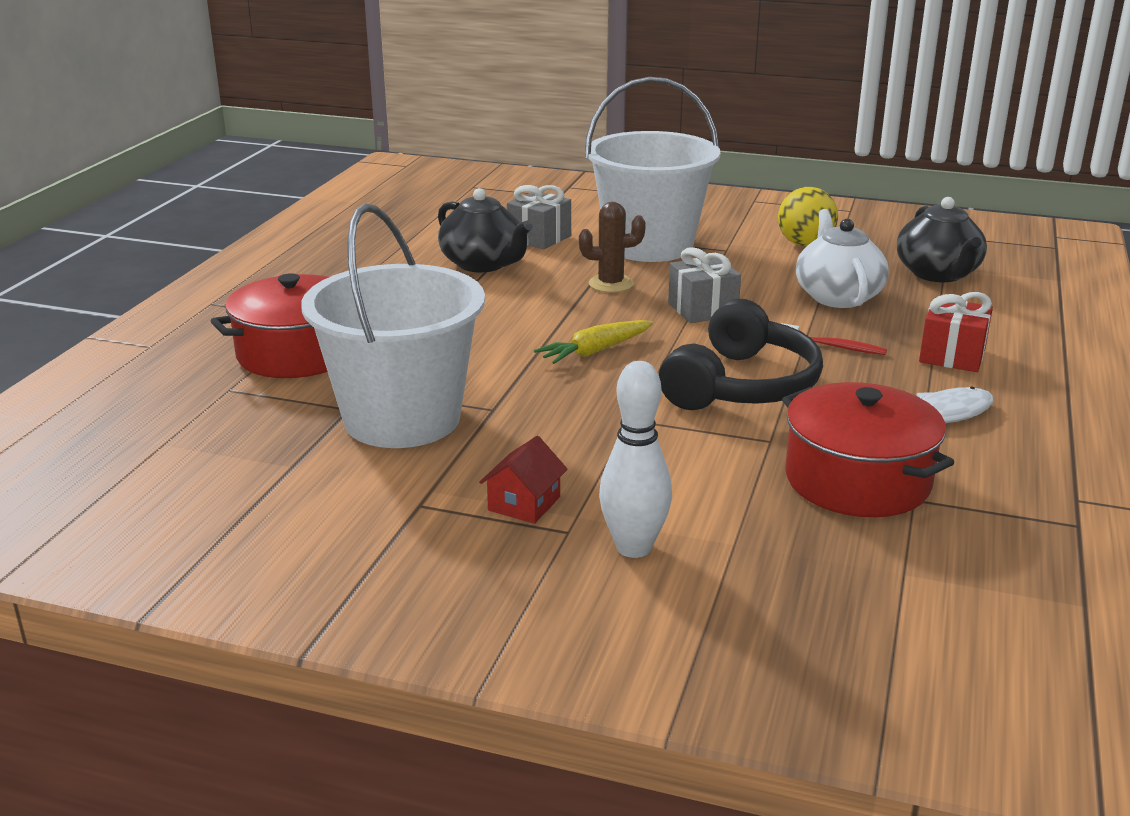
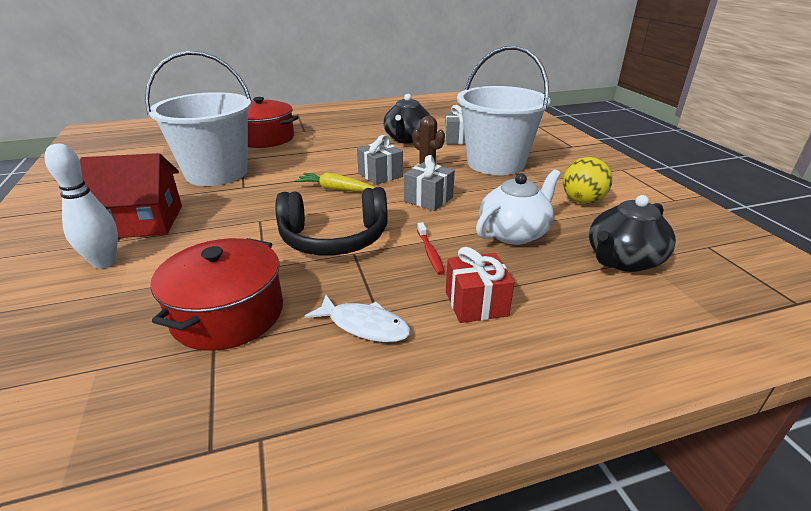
camera: 55 degrees right, 5 degrees up
red house [479,436,568,524] -> red house [80,153,182,238], size x2.02
none -> grey gift [357,135,403,185]

